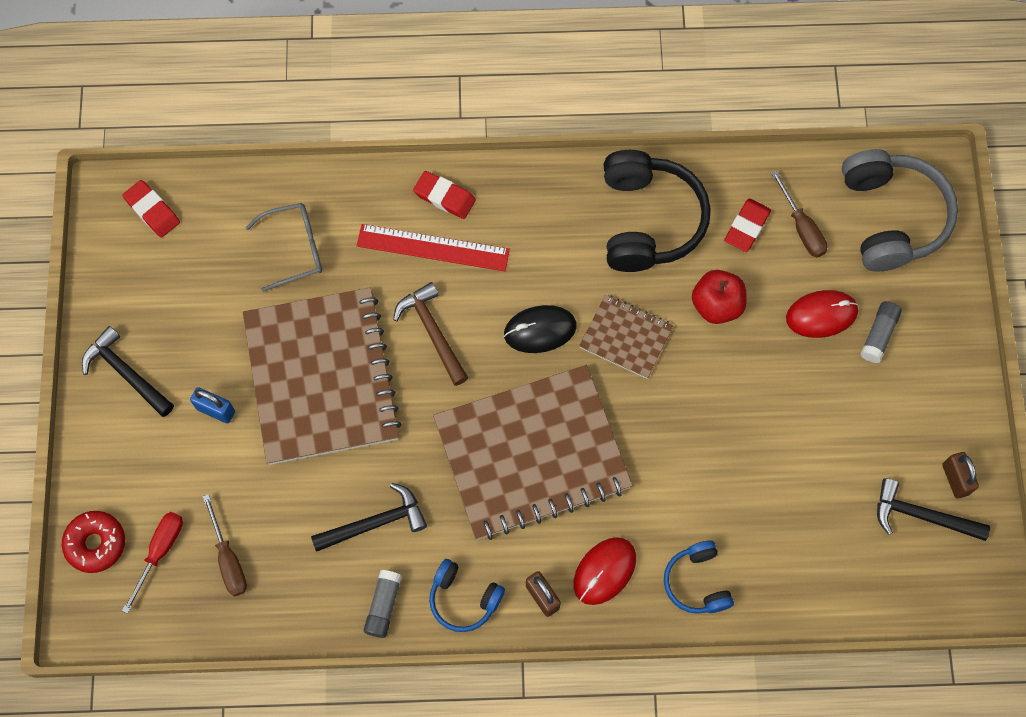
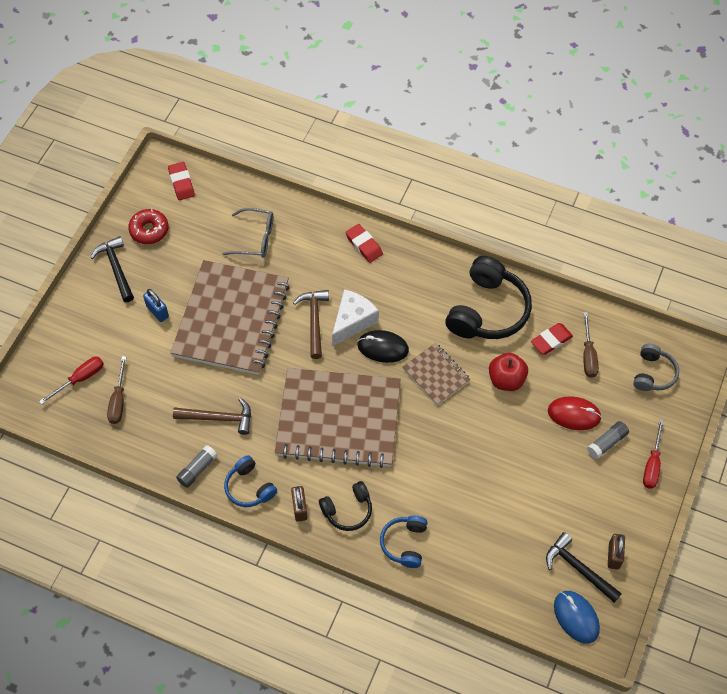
camera: 25 degrees right, 10 degrees down
red donut [62,511,125,573] -> red donut moved to [128,209,169,244]
black hammer [311,483,427,552] -> brown hammer [173,398,251,435]
red ruler [357,224,510,271] -> none
red mouse [573,537,636,605] -> black headphones [319,481,372,531]
grey headphones [842,149,958,271] -> grey headphones [633,344,679,391], size x0.55
none -> white cheese [332,289,379,346]
none -> blue mouse [554,591,600,644]
none -> red screwdriver [643,419,664,489]

